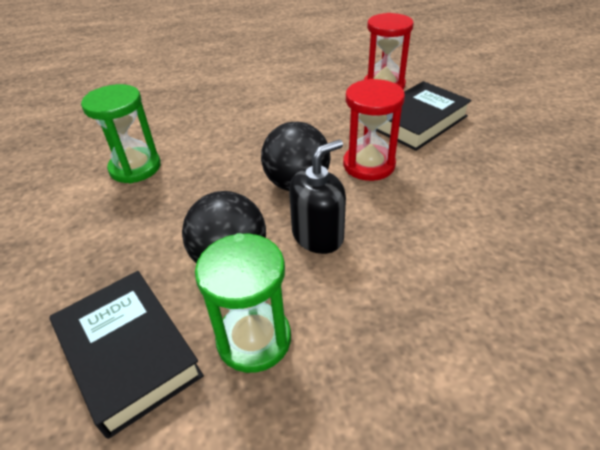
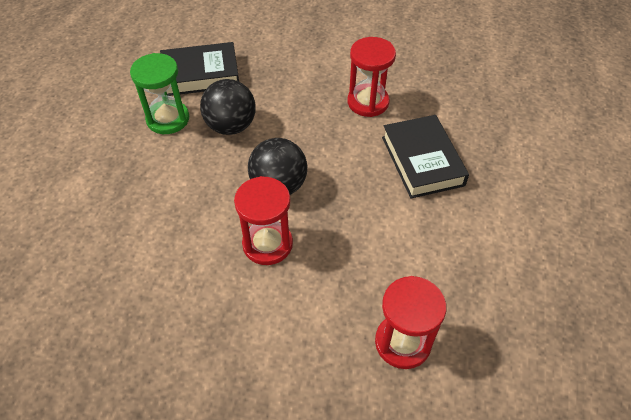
camera: 115 degrees right, 10 degrees up
green hourglass [81,84,161,183] -> red hourglass [348,37,396,117]
black soap dispenser [289,140,346,254] -> none
black book [376,81,472,151] -> black book moved to [382,115,469,198]

